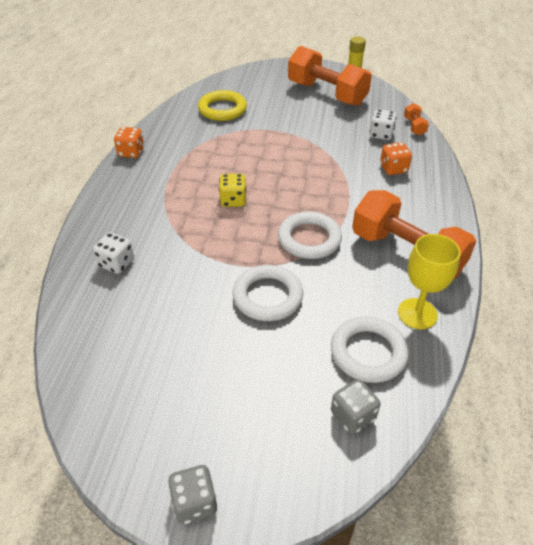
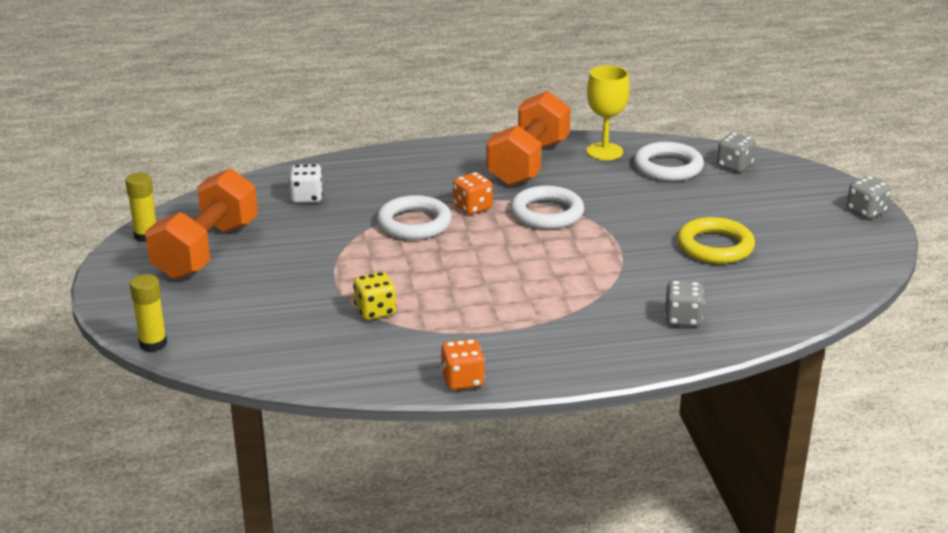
camera: 110 degrees left, 15 degrees down
white dice [93,232,134,274] -> grey dice [664,280,704,327]
yellow ring [198,90,247,121] -> yellow ring moved to [677,217,755,264]
yellow dice [219,174,247,207] -> yellow dice moved to [353,272,396,320]
white ring [233,265,303,321] -> white ring moved to [377,195,452,240]
orange dice [380,142,412,175] -> orange dice moved to [453,172,493,215]
orange dumbbell [404,103,429,136] -> none
none -> yellow glue stick [130,274,167,352]

